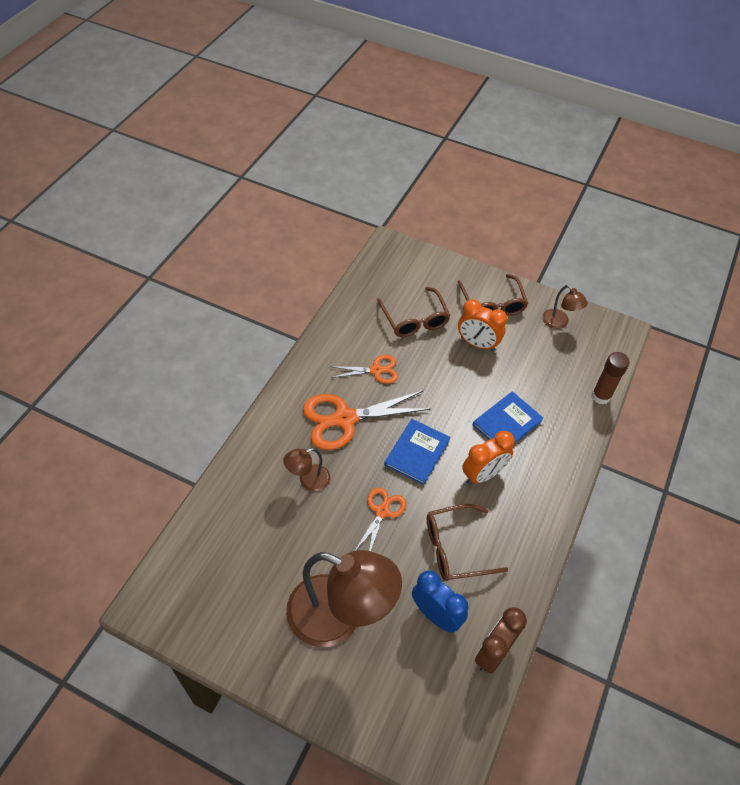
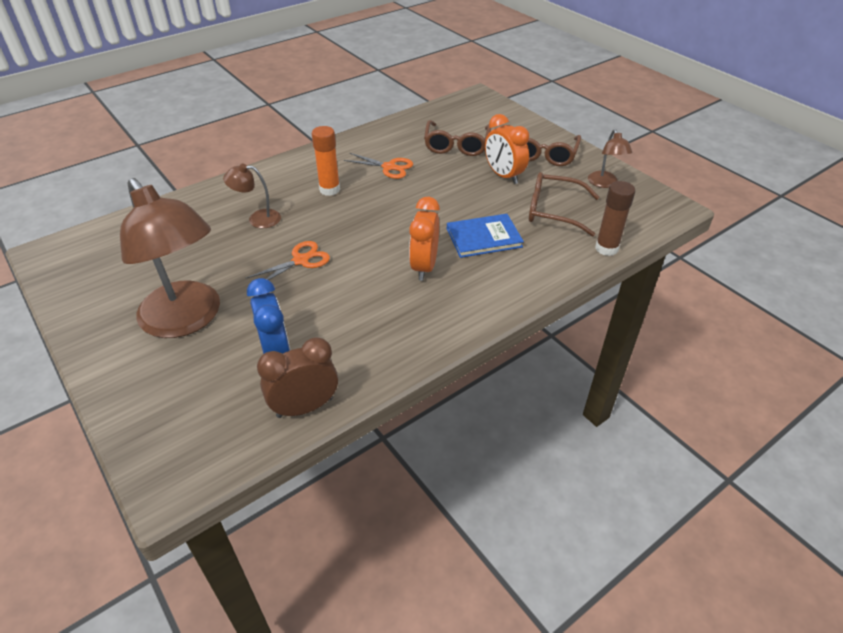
camera: 30 degrees right, 10 degrees down
orange scissors [303,390,431,450] -> orange glue stick [312,126,340,196]
blue book [384,419,450,485] -> none
brown glasses [427,504,508,581] -> brown glasses moved to [529,172,599,237]
orange clock [462,430,515,485] -> orange clock turned 105 degrees clockwise [409,197,440,281]

